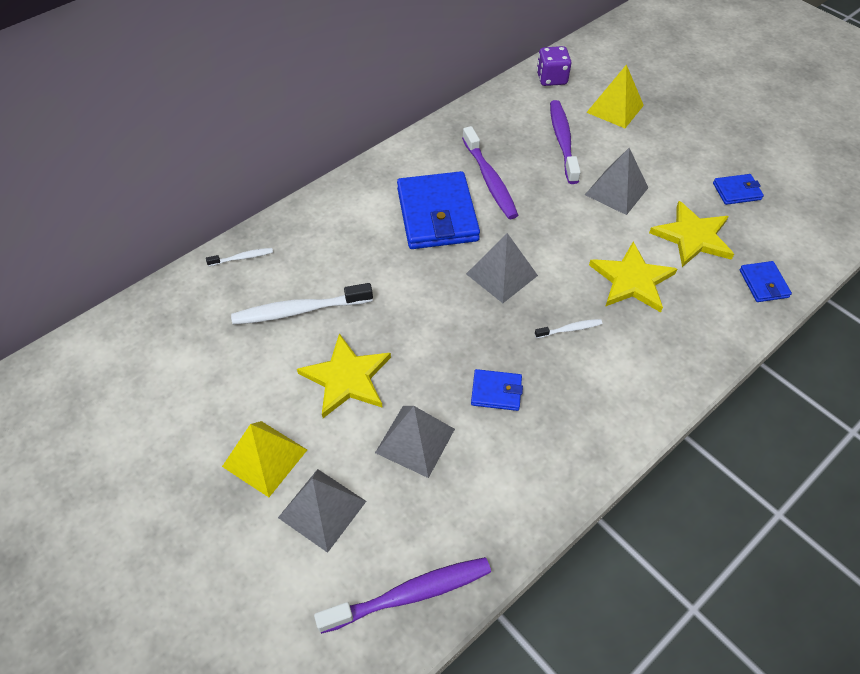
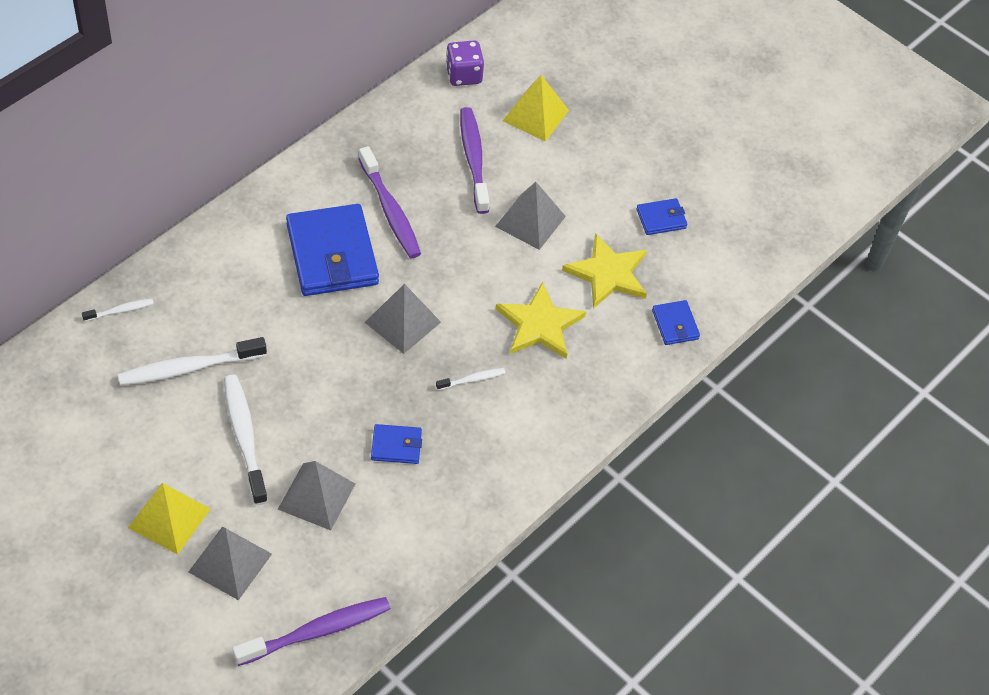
camera: 10 degrees left, 0 degrees up
yellow star [297,333,391,418] -> white toothbrush [224,375,268,505]

